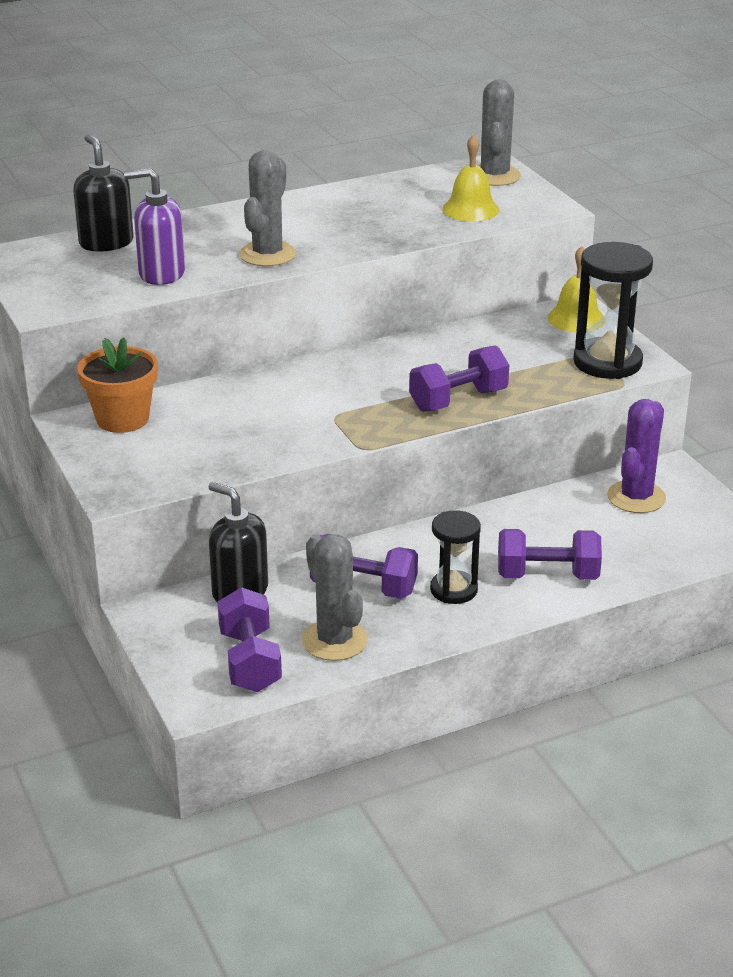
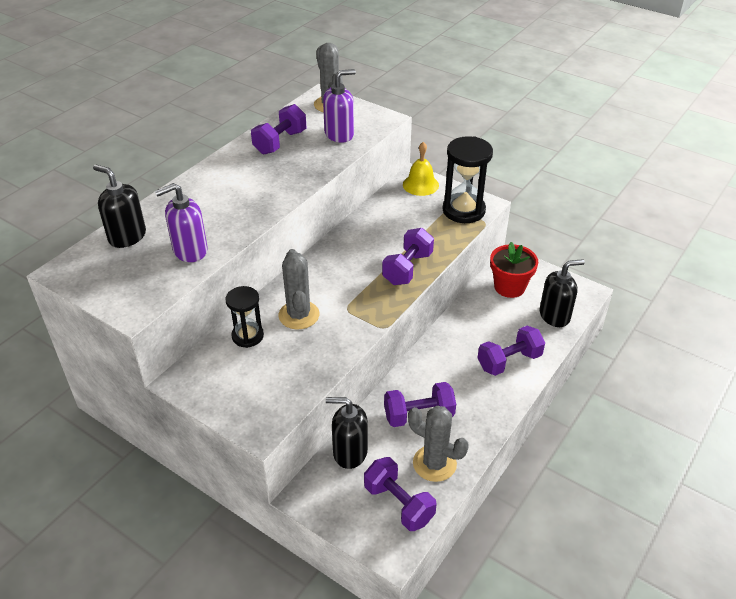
camera: 30 degrees left, 10 degrees up
orange flower pot [77,337,158,433] -> none
grey cactus [239,151,296,266] -> grey cactus moved to [278,249,320,329]
black hourglass [430,510,481,604] -> black hourglass moved to [225,286,264,348]
yellow bell [442,134,499,222] -> purple soap dispenser [323,69,356,143]
purple cactus [607,399,666,513] -> red flower pot [490,242,538,298]
none -> purple dumbbell [251,104,306,154]
none -> black soap dispenser [540,259,585,327]

